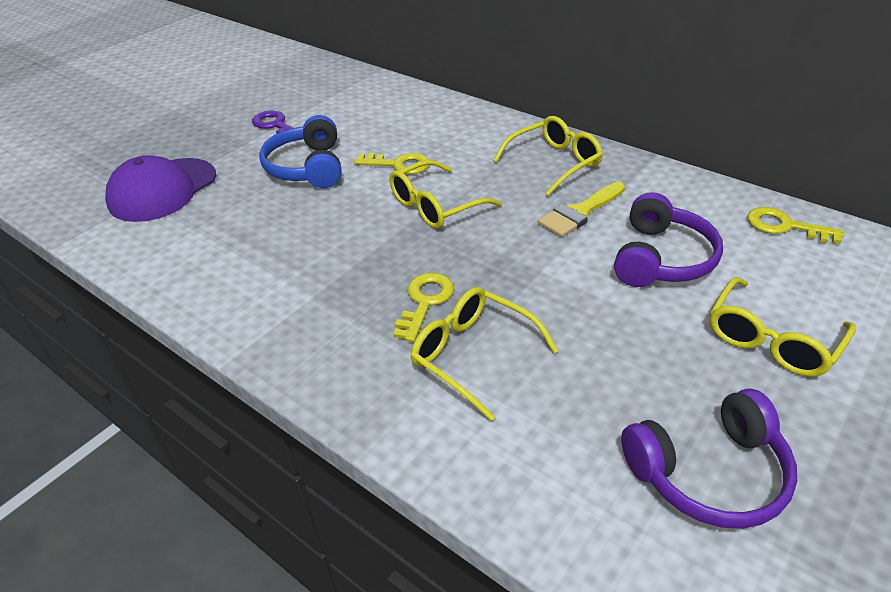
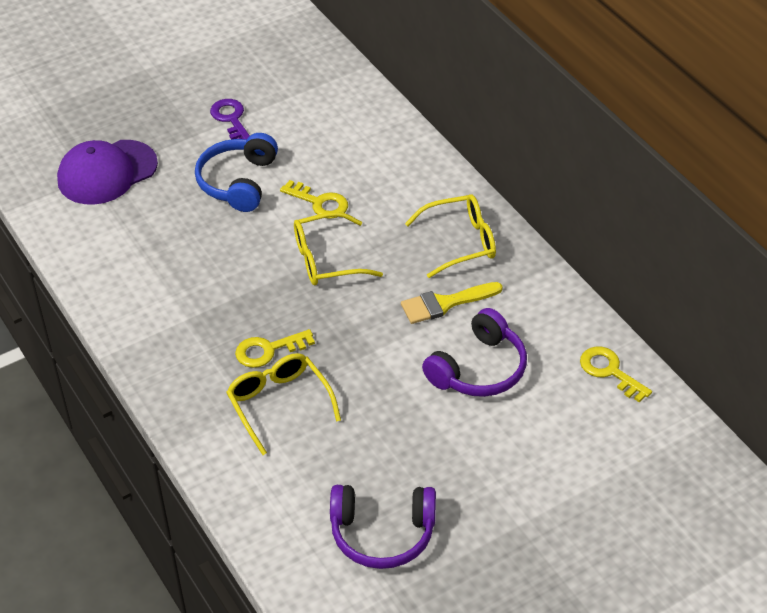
camera: 20 degrees right, 5 degrees up
yellow key [393,273,454,342] -> yellow key turned 150 degrees counterclockwise [235,329,315,368]
yellow glasses [710,277,856,377] -> none

